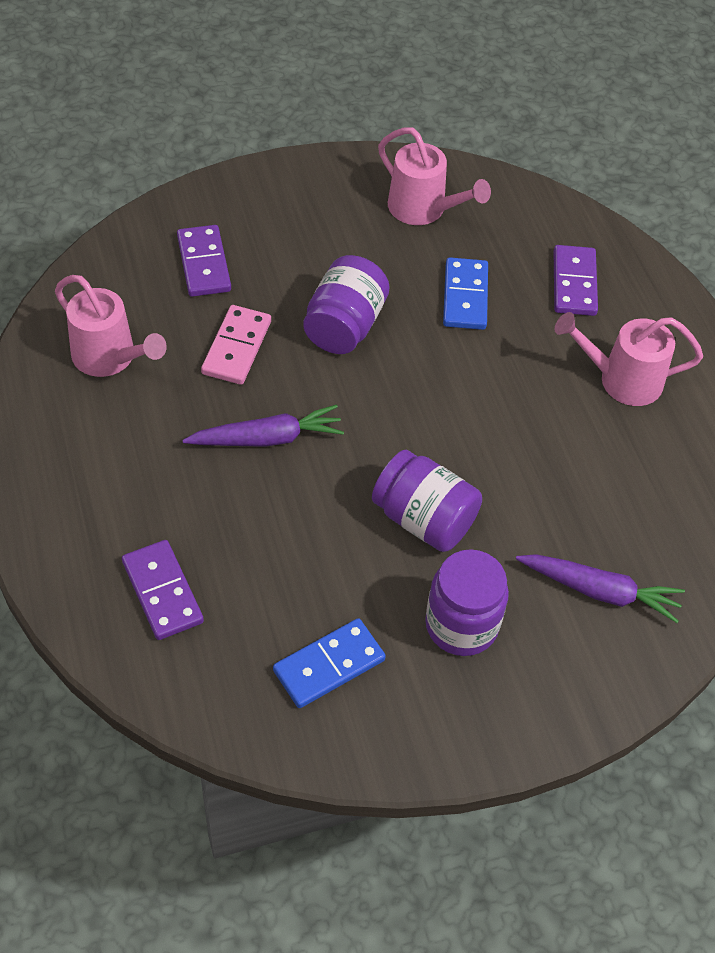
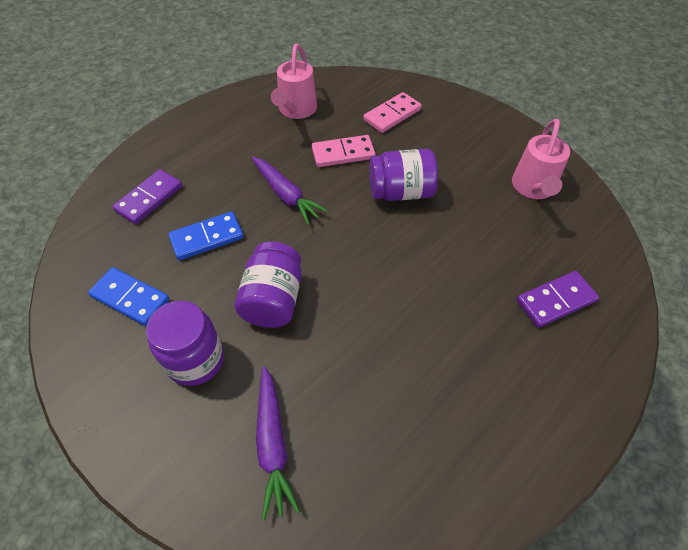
camera: 65 degrees right, 0 degrees up
purple domino [177,225,231,297] -> pink domino [363,92,422,133]
blue domino [443,257,488,330] -> blue domino moved to [169,212,244,260]
pink watering can [555,312,703,406] -> none

